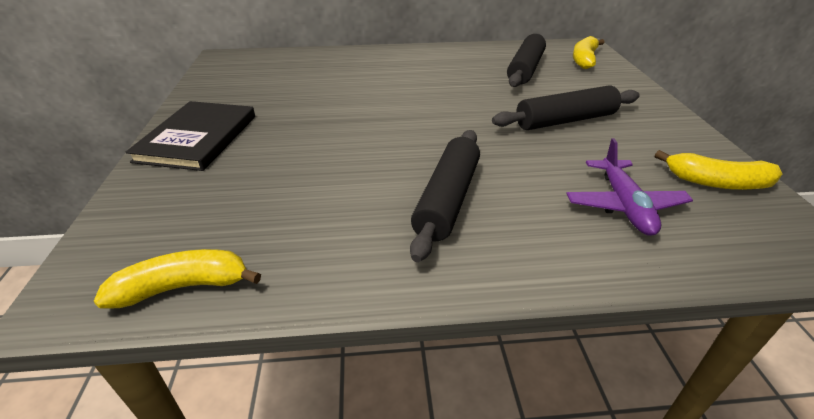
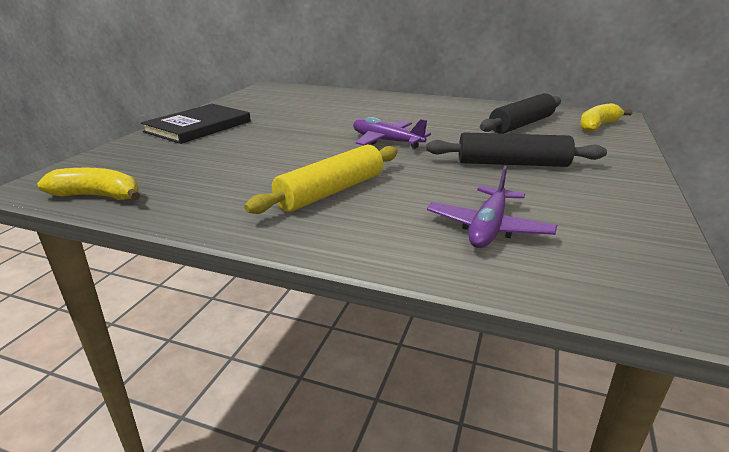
camera: 25 degrees right, 10 degrees down
black rolling pin [410,130,480,262] -> yellow rolling pin [244,145,398,214]
yellow banana [655,150,782,190] -> none
none -> purple plane [353,117,431,149]

